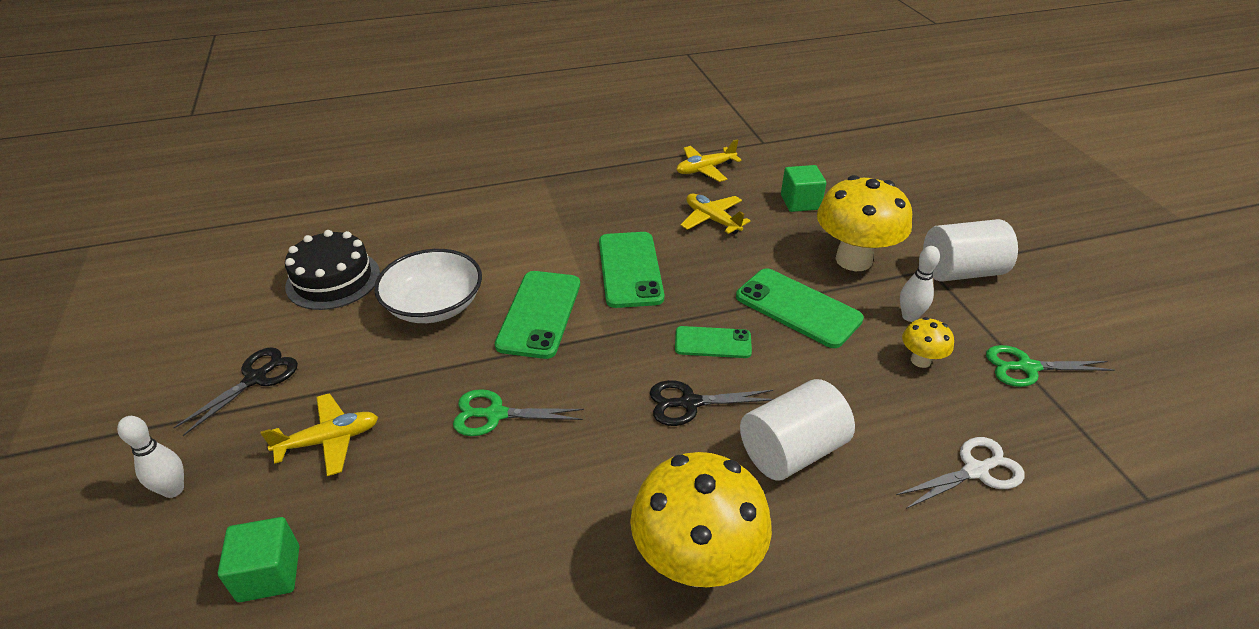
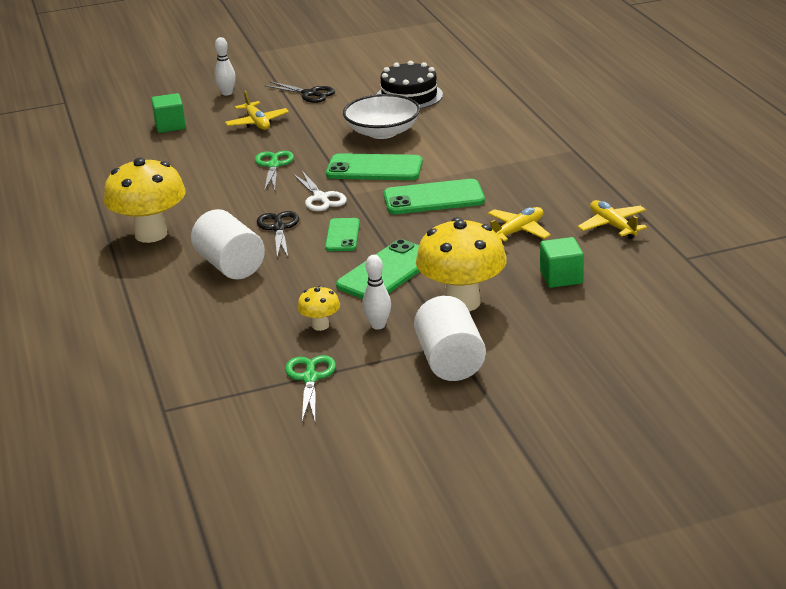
camera: 90 degrees right, 10 degrees down
white scissors [896,437,1025,509] -> white scissors moved to [293,171,347,211]

